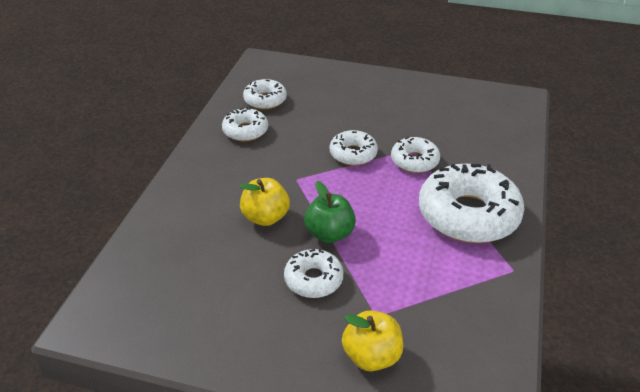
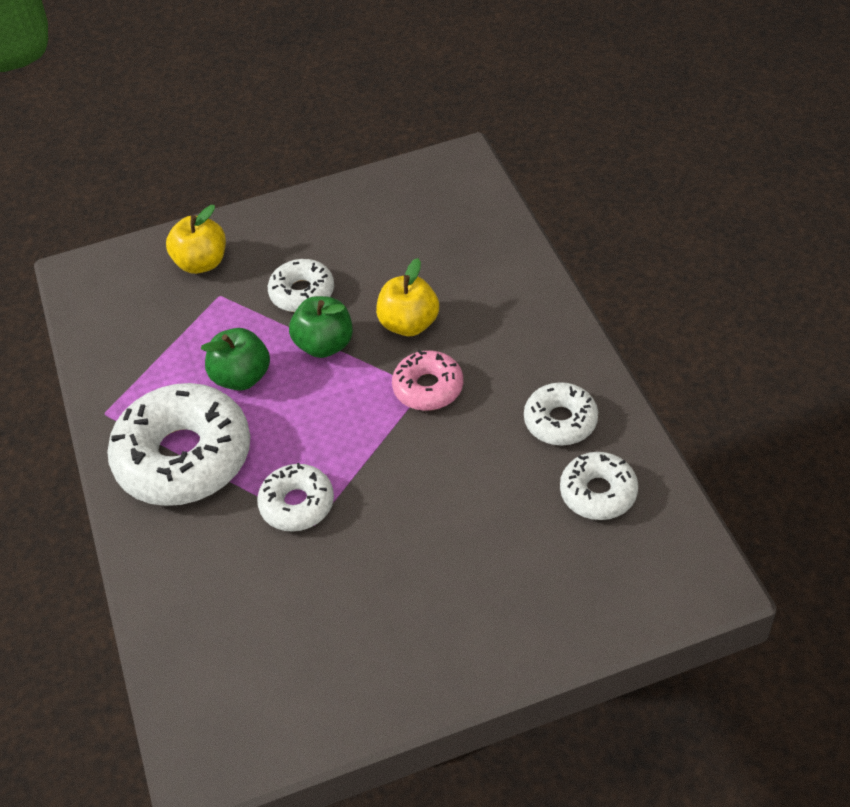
camera: 150 degrees right, 10 degrees up
white donut [330,130,378,166] -> none
none -> green apple [201,328,270,391]
none -> pink donut [392,350,463,411]

